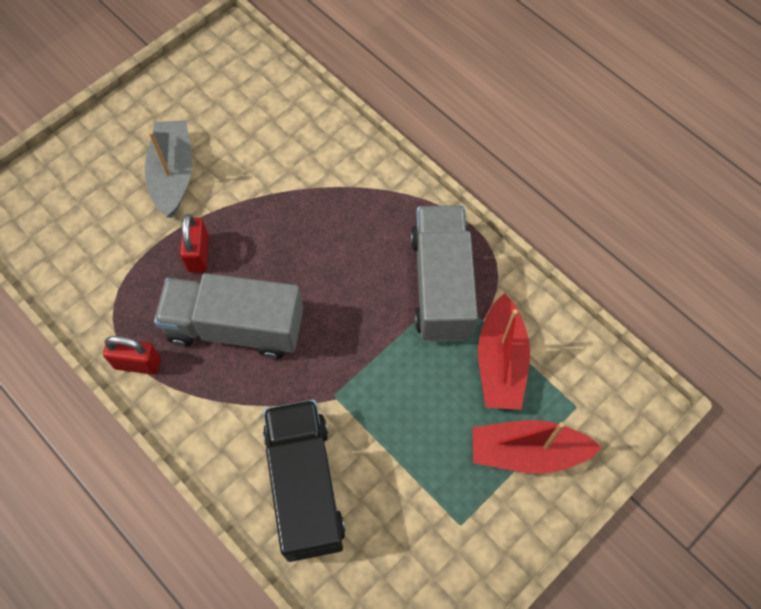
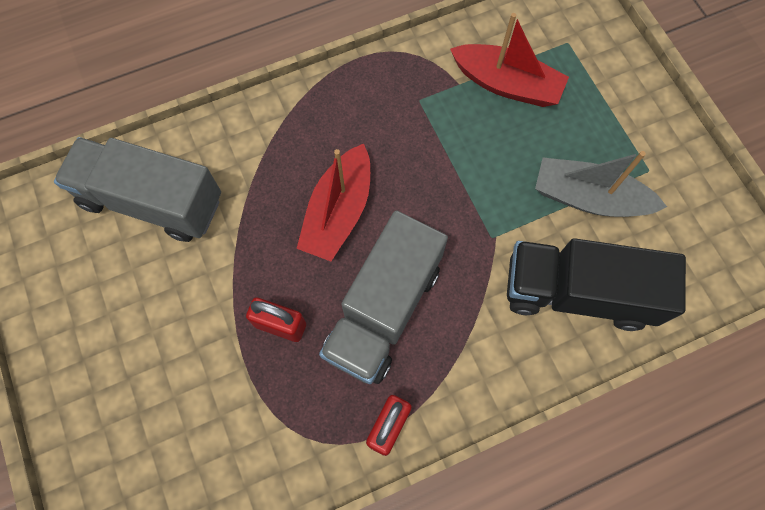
camera: 70 degrees left, 5 degrees up
grey boat [145,120,192,218] -> grey boat moved to [535,151,667,217]
grey truck [411,205,478,342] -> grey truck moved to [54,137,221,242]
red boat [472,420,602,474] -> red boat moved to [296,143,370,261]

